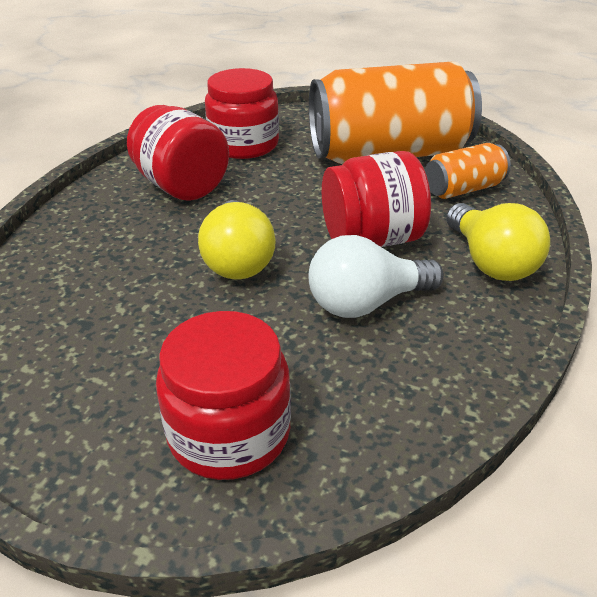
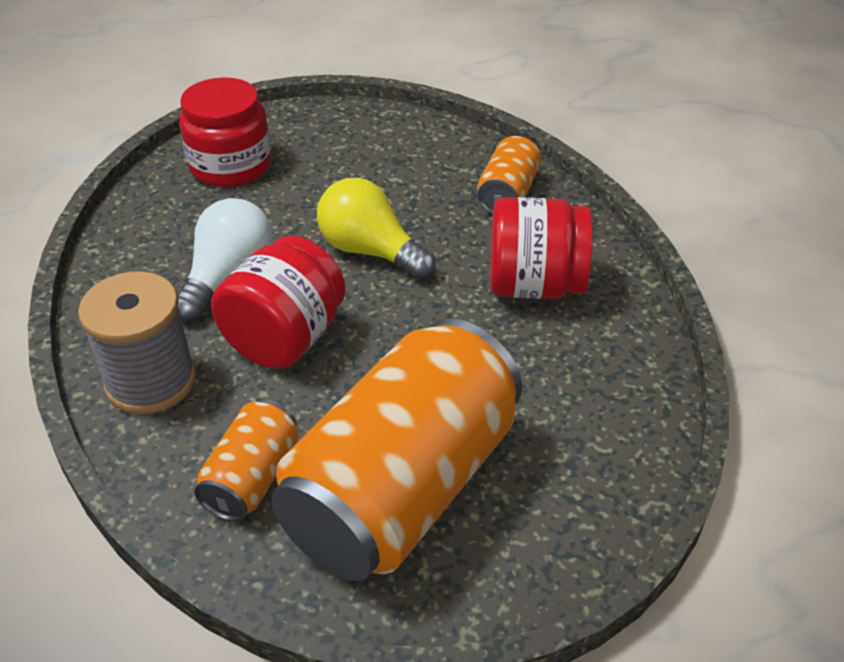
camera: 135 degrees right, 5 degrees up
red jar [205,68,279,159] -> none
yellow light bulb [446,203,550,281] -> grey spool [78,271,196,414]
none -> orange can [477,136,541,214]

